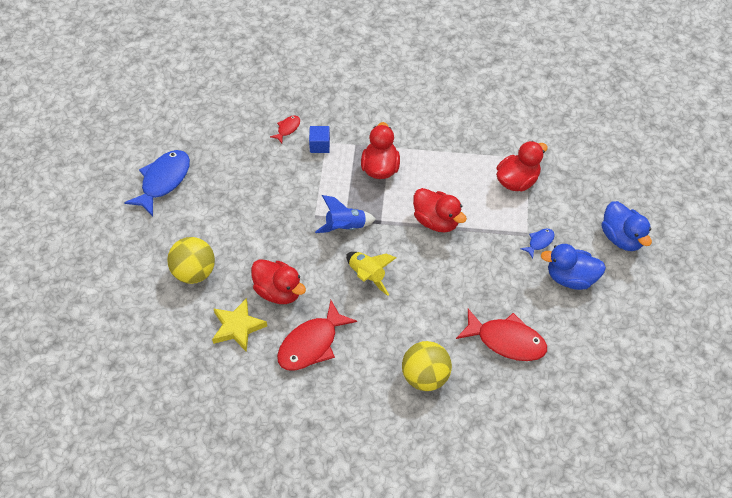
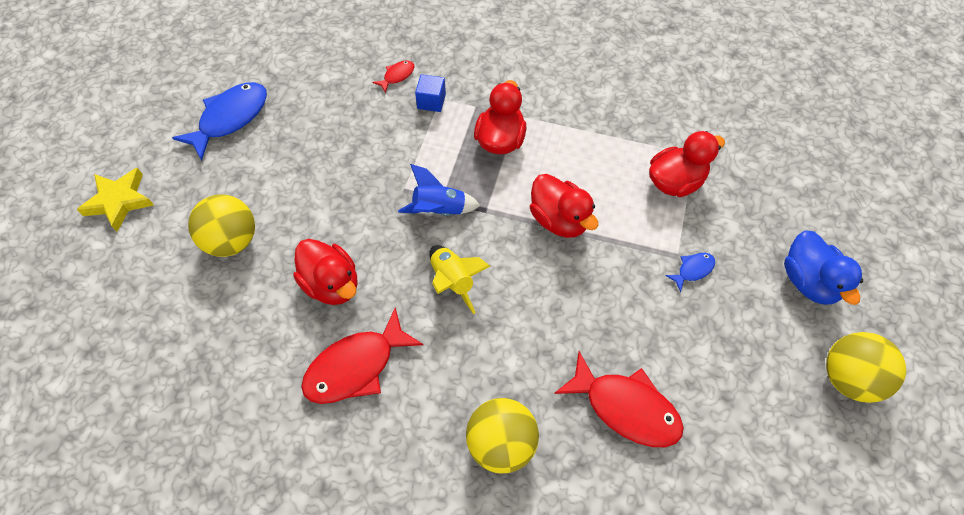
camera: 10 degrees right, 5 degrees up
yellow star [212,298,267,352] -> yellow star moved to [77,168,154,232]
blue duck [541,244,606,290] -> none
none -> yellow ball [826,332,906,403]

